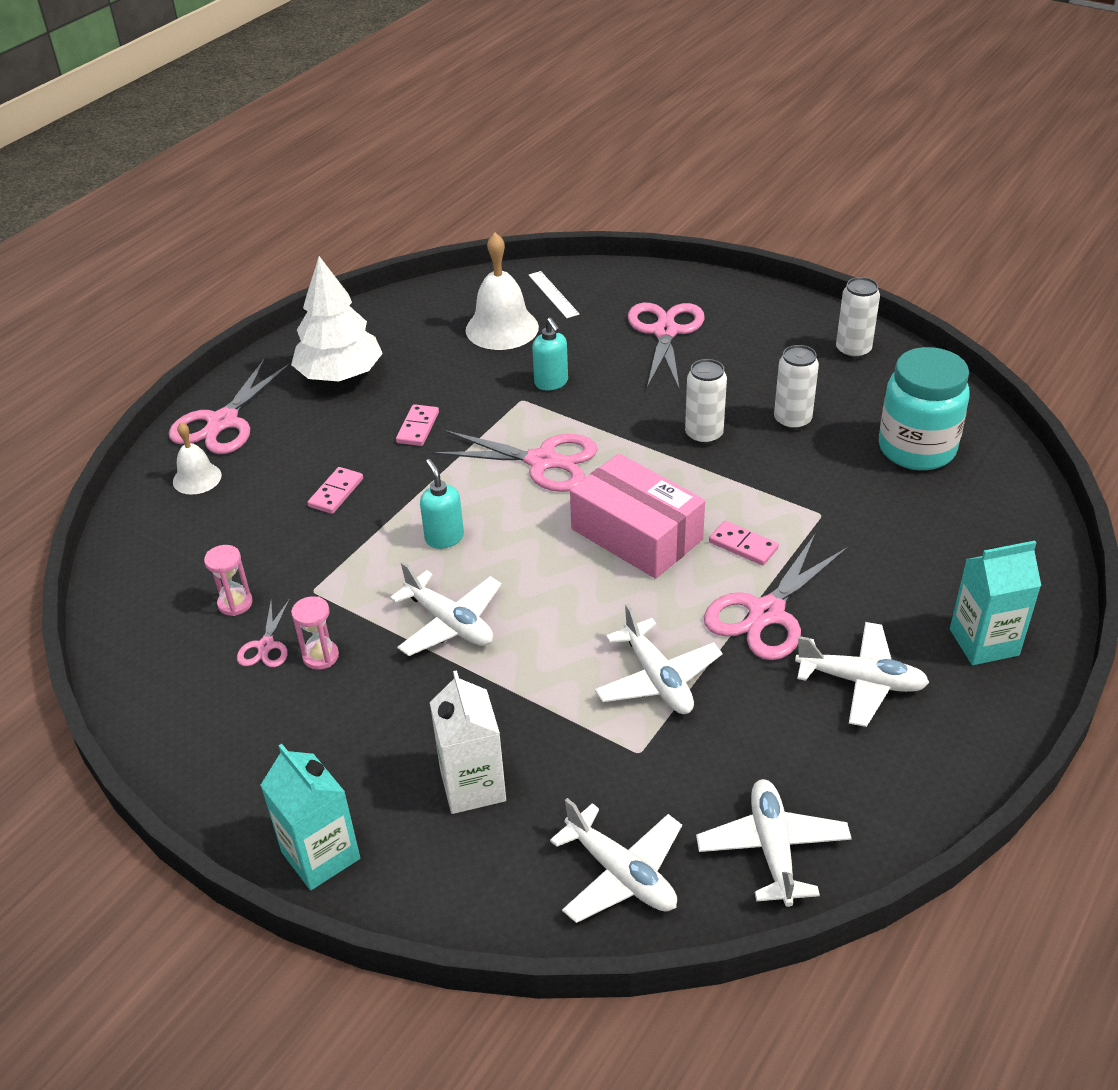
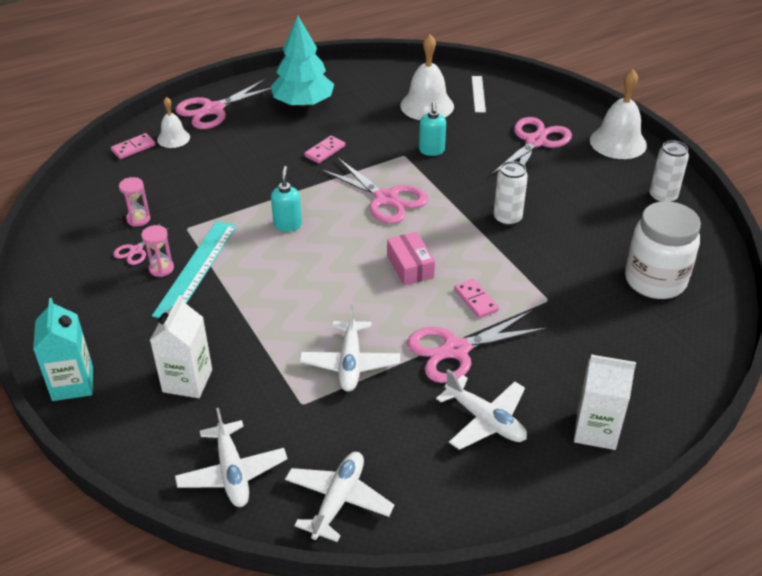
camera: 25 degrees right, 0 degrees up
white tree [291,256,383,382] -> turquoise tree [271,16,334,107]
pink domino [307,467,363,514] -> pink domino moved to [111,133,156,159]
white plane [390,562,502,656] -> none
pink box [570,453,705,579] -> pink box [387,232,435,286], size x0.58
white can [774,345,819,430] -> none
turquoise jar [879,347,970,470] -> white jar [625,201,701,299]
turquoise carton [950,541,1041,665] -> white carton [574,355,636,450]
none -> turquoise ruler [152,221,237,318]
none -> white bell [590,69,647,159]

